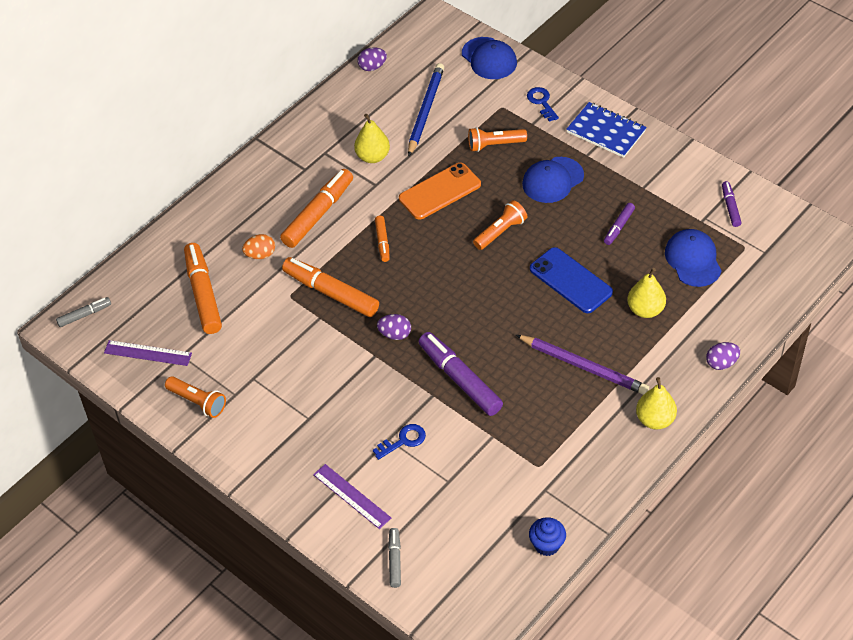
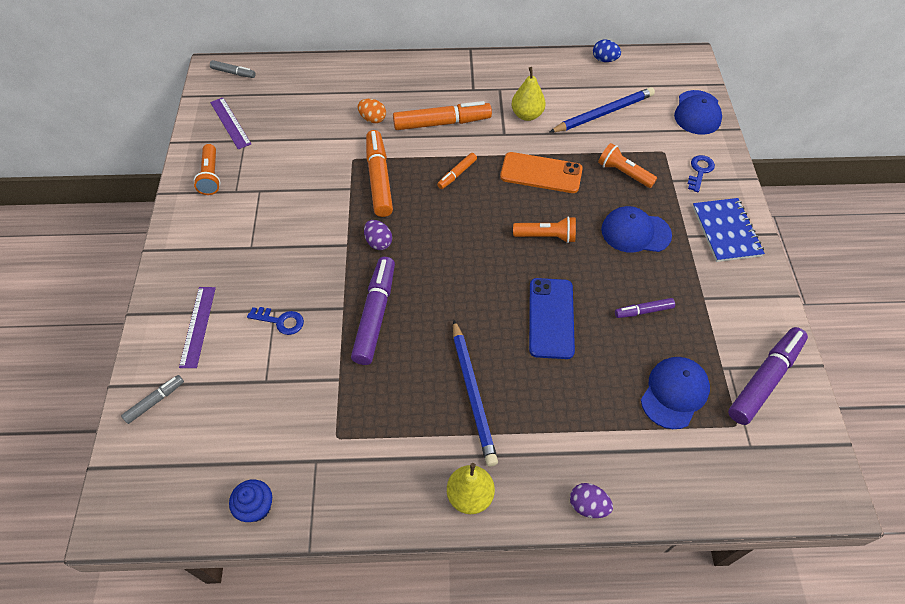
camera: 45 degrees right, 5 degrees up
orange marker [184,243,222,334] -> none
purple egg [358,48,387,71] -> blue egg [593,40,621,62]
purple pencil [516,335,649,395] -> blue pencil [453,319,498,466]
yellow pear [627,268,666,318] -> none
purple marker [722,181,742,227] -> purple marker [728,327,808,425], size x1.95

